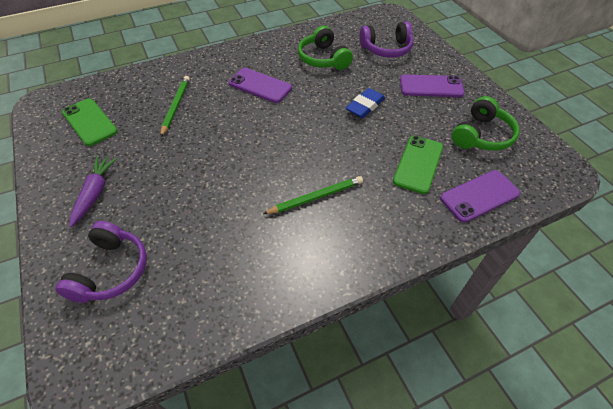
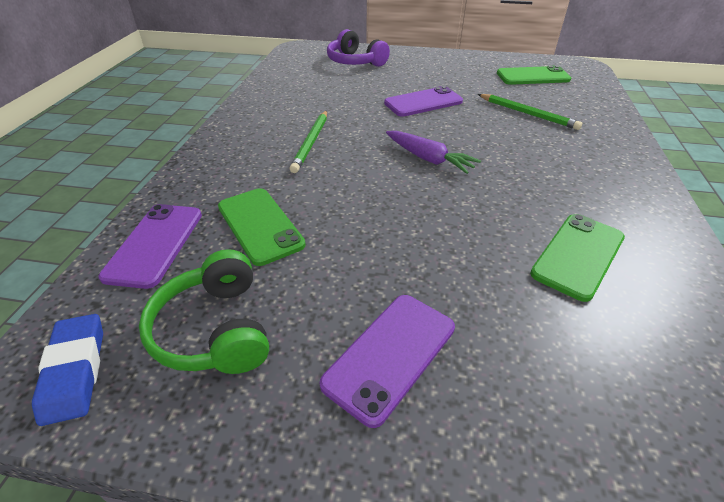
camera: 125 degrees right, 10 degrees down
purple carrot [69,156,117,227] -> purple carrot moved to [386,131,481,174]
purple phone [229,68,292,103] -> purple phone moved to [384,86,463,117]
green headphones [298,26,353,70] -> green phone [530,214,625,302]
blue eraser [346,88,385,118] -> blue eraser moved to [32,314,103,426]
purple headphones [360,21,413,58] -> none

